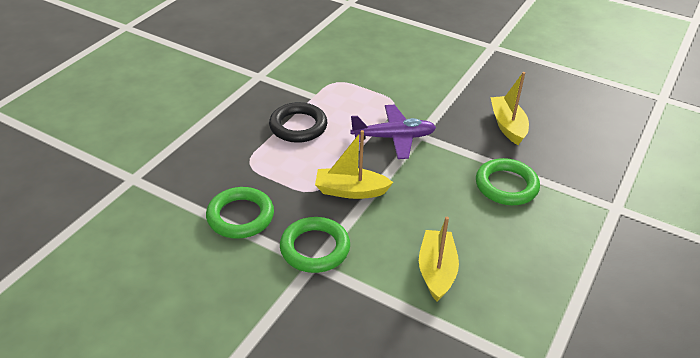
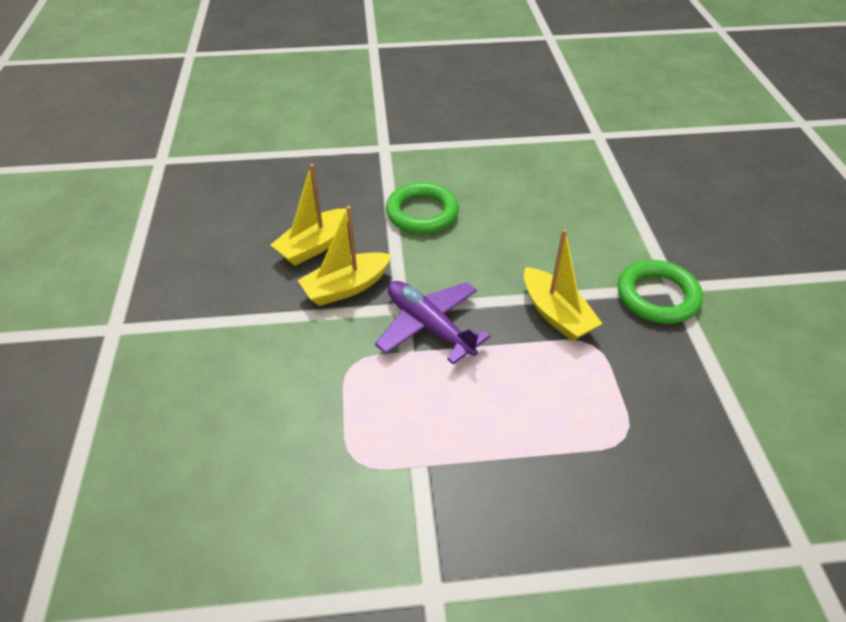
camera: 125 degrees left, 5 degrees up
green ring [206,187,274,239] -> none
black ring [269,102,327,143] -> none
yellow boat [419,217,459,301] -> yellow boat moved to [298,206,392,306]

